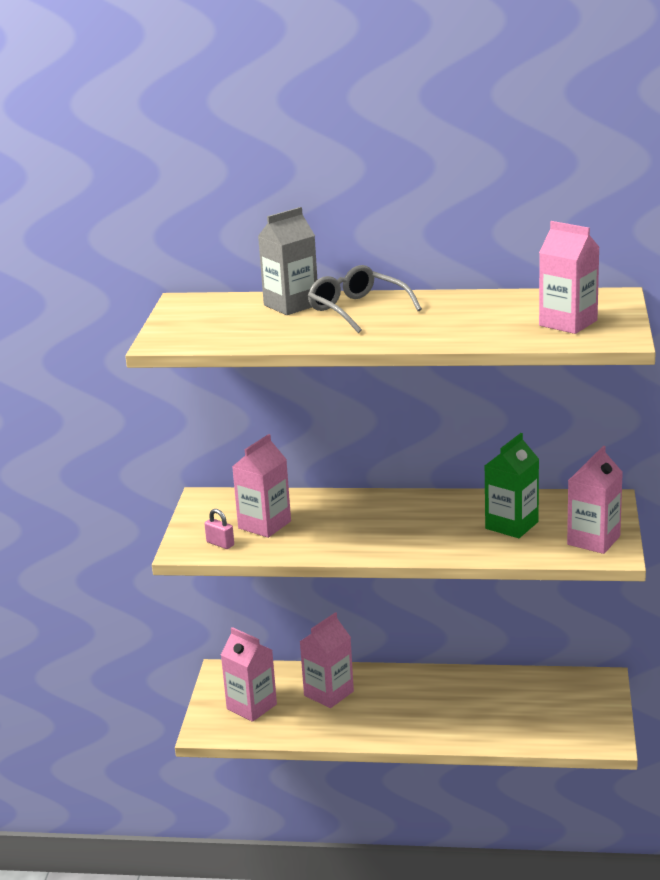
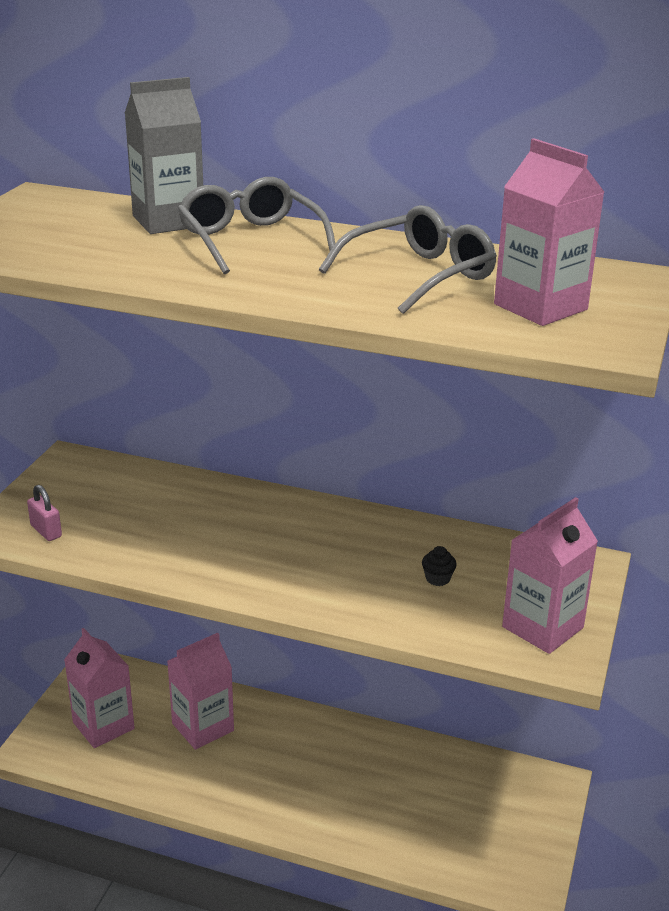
camera: 10 degrees right, 5 degrees up
pink carton [232,434,291,538] -> none
green carton [485,433,539,538] -> black cupcake [422,546,457,586]
none -> grey glasses [319,205,497,314]

